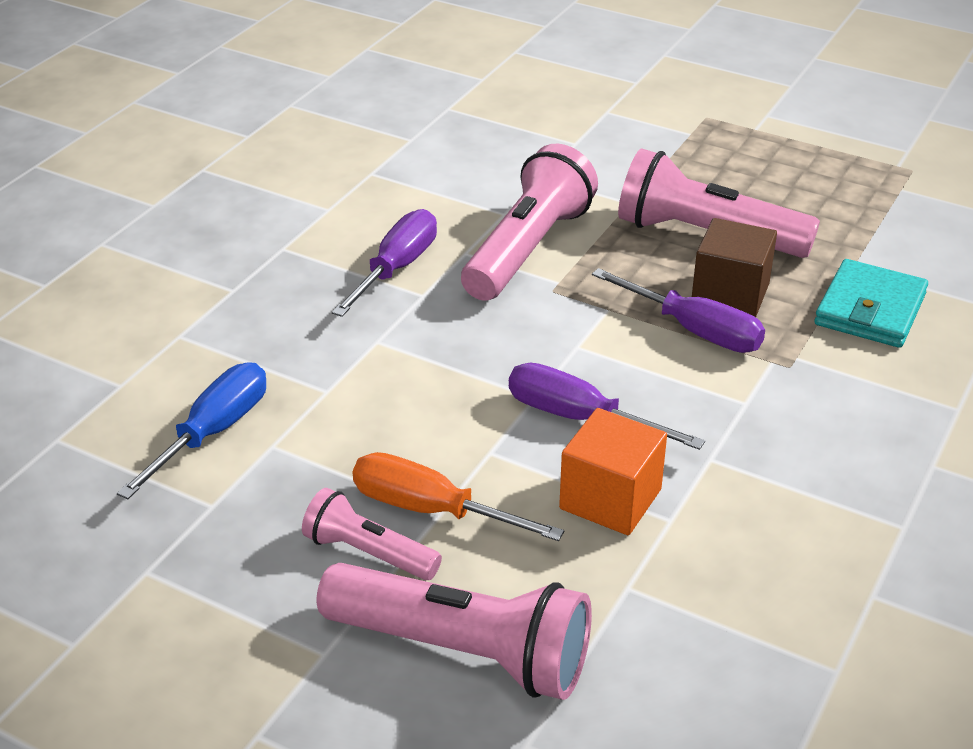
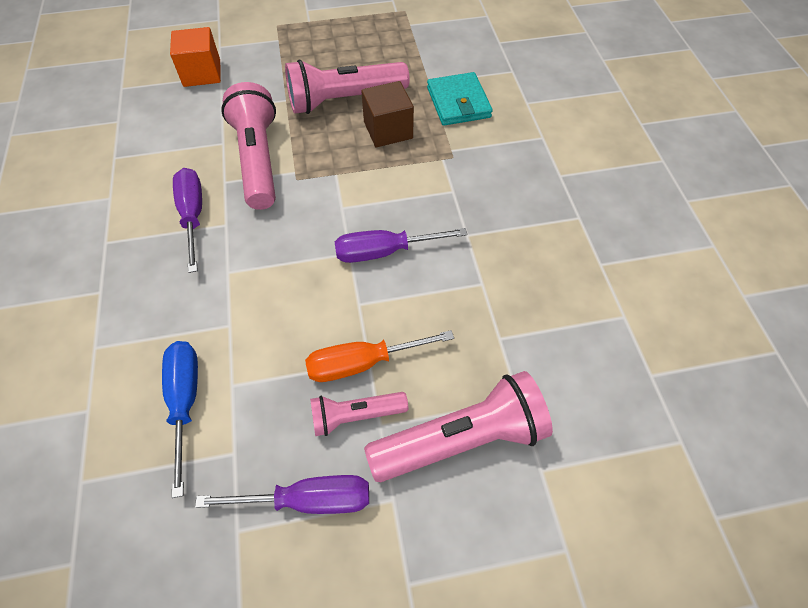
camera: 40 degrees left, 20 degrees up
orange cube [559,408,667,535] -> orange cube moved to [170,27,221,87]
purple screwdriver [592,268,765,353] -> purple screwdriver moved to [195,475,369,514]

